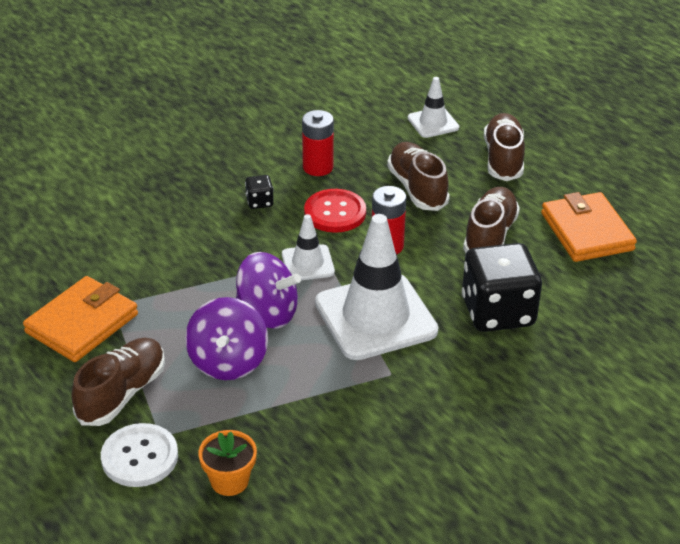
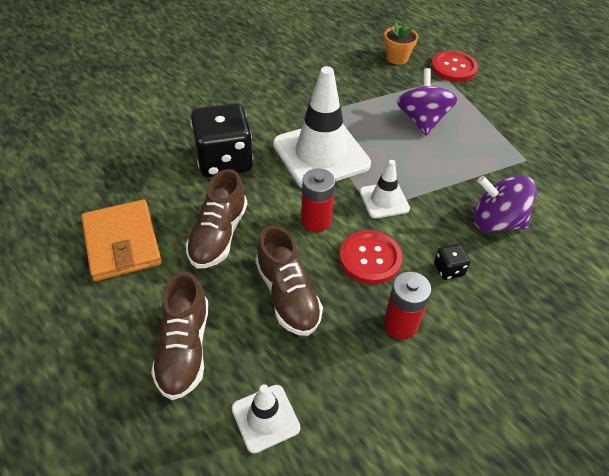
camera: 175 degrees right, 10 degrees up
orange wallet [23,276,138,362] -> none
brown shoe [72,338,165,426] -> none
white button [101,423,178,487] -> red button [431,51,478,82]
purple spinning top [236,252,301,329] -> purple spinning top moved to [474,175,536,232]

